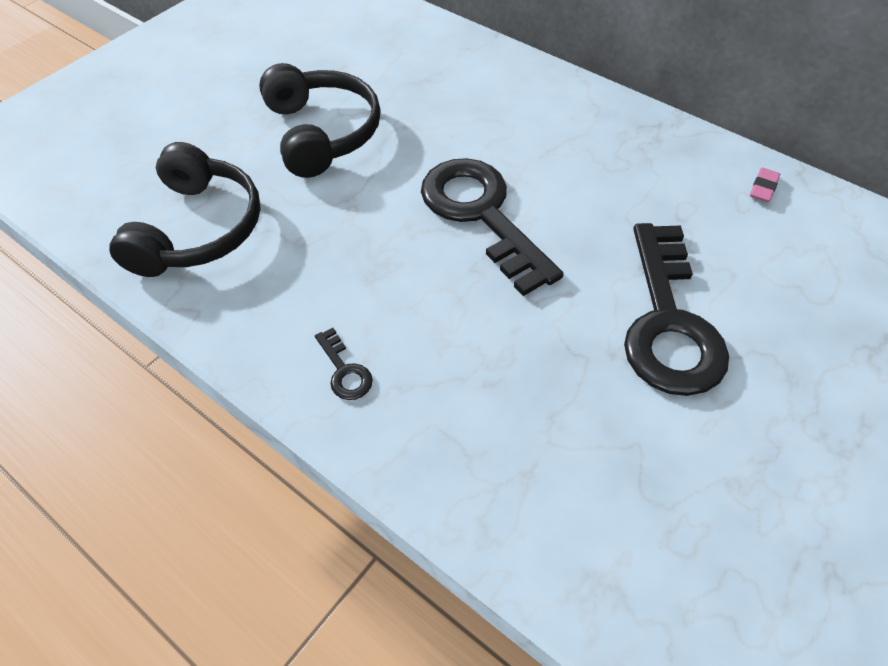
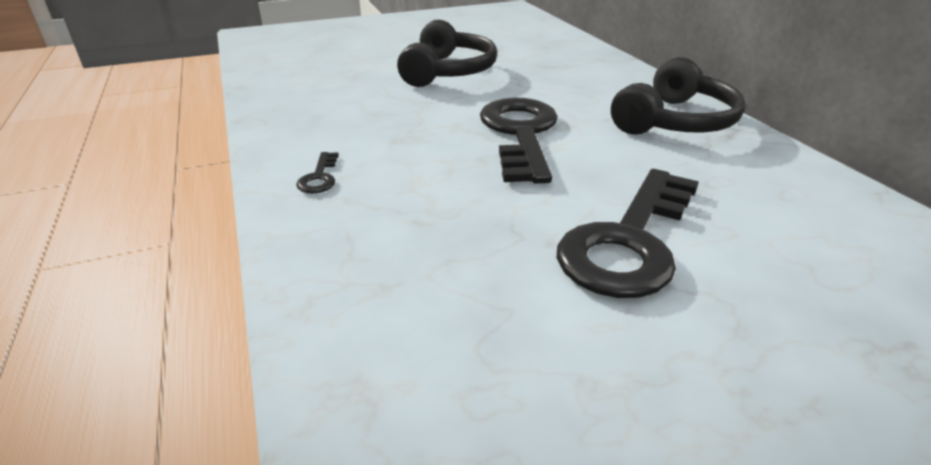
camera: 30 degrees right, 20 degrees down
black headphones [110,142,261,277] -> black headphones moved to [611,57,746,135]
pink eraser [750,168,780,202] -> none

